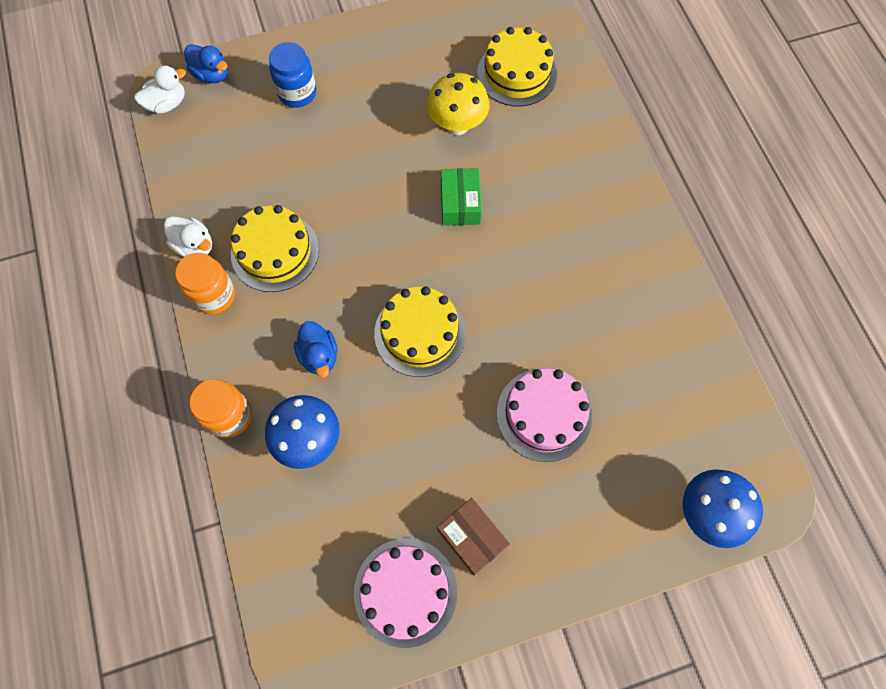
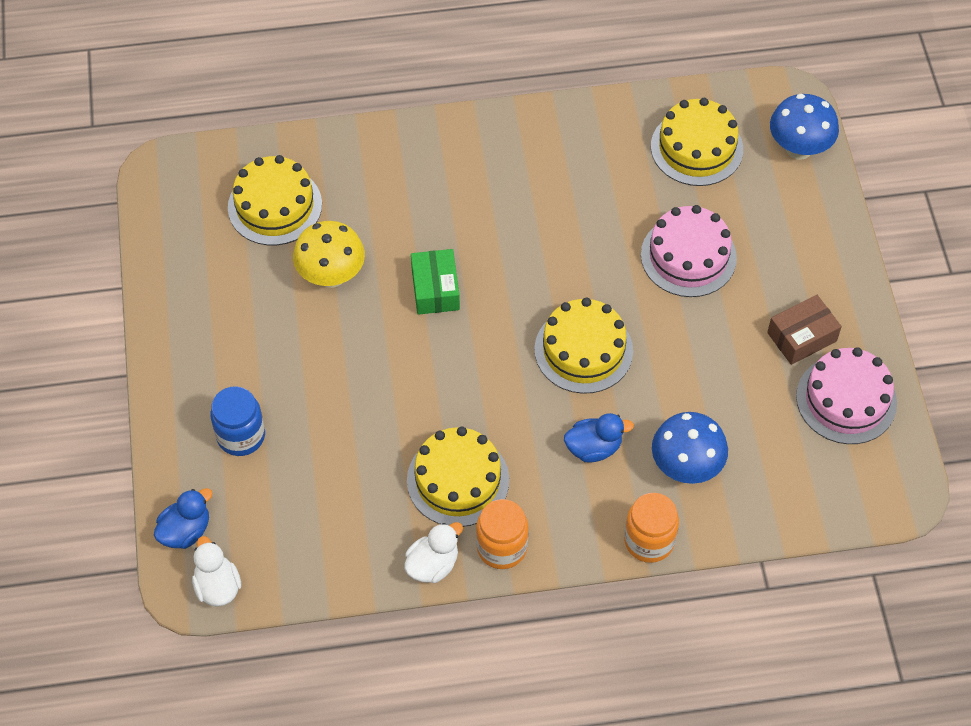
camera: 80 degrees left, 10 degrees down
green box [441,168,482,226] -> green box turned 75 degrees clockwise [411,249,460,315]
none -> yellow cake [651,98,743,186]

